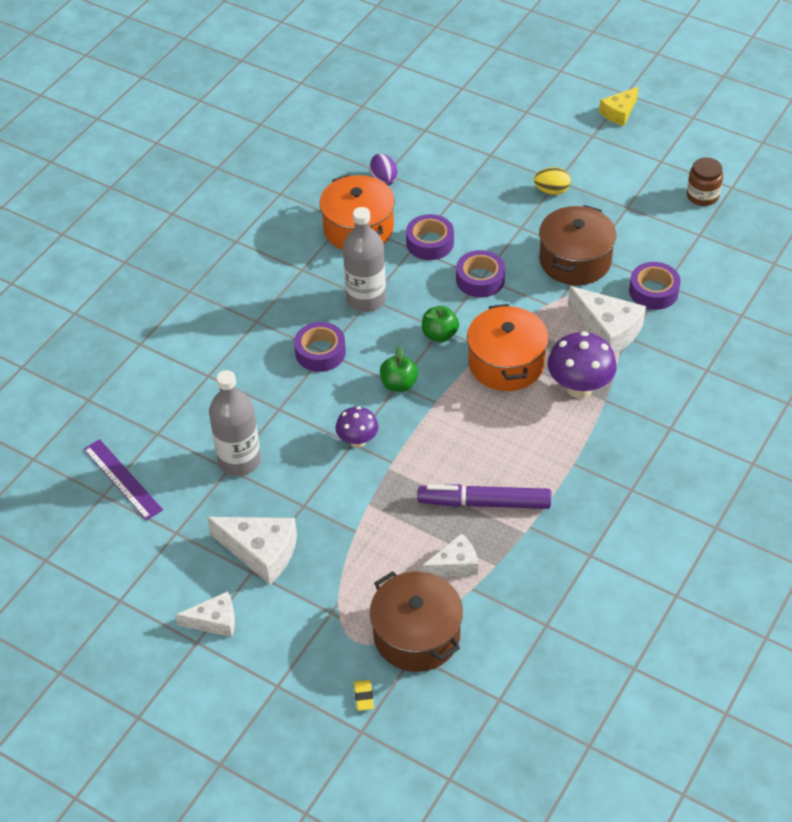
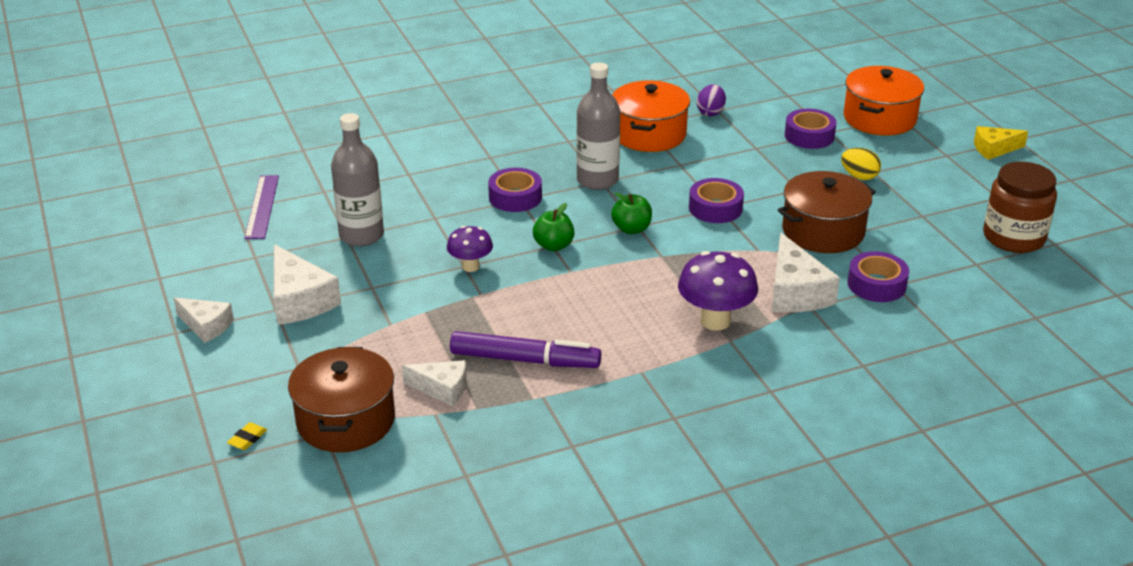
camera: 35 degrees right, 15 degrees down
purple tape [406,214,454,260] -> purple tape moved to [785,109,837,149]
purple marker [417,484,551,509] -> purple marker turned 150 degrees clockwise [450,331,601,368]
orange pot [467,304,549,391] -> orange pot moved to [843,66,924,135]
brown jar [687,157,723,206] -> brown jar [983,162,1057,253], size x1.58

